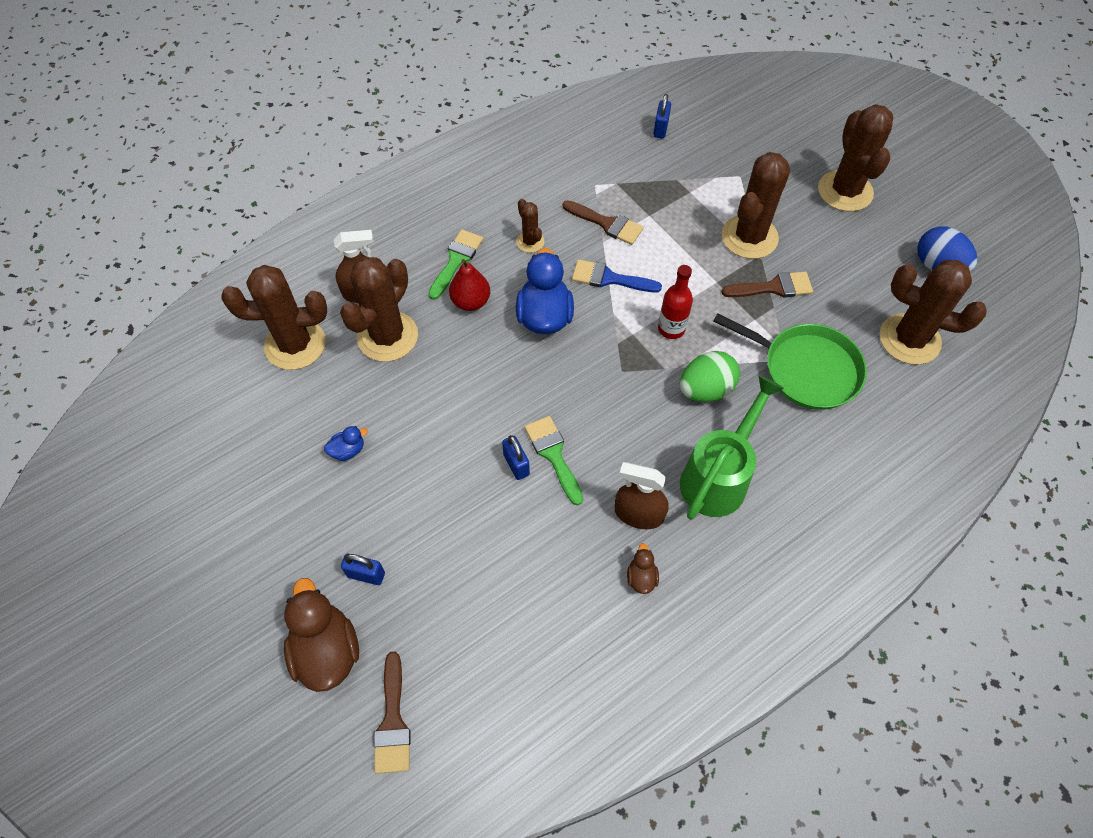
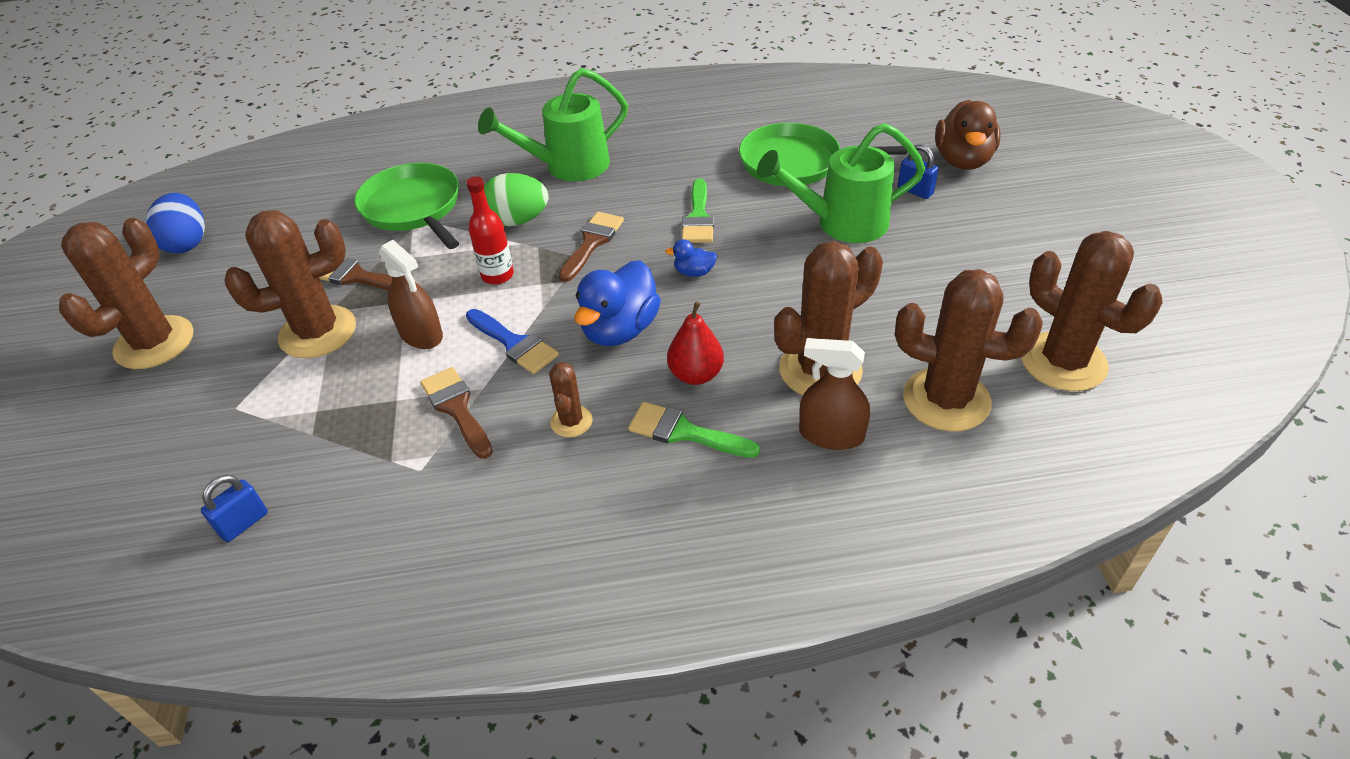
camera: 150 degrees left, 15 degrees down
blue duck [324,426,368,461] -> blue duck moved to [665,239,717,277]
brown brush [374,652,410,774] -> brown brush moved to [559,212,624,282]
green brush [428,229,483,300] -> green brush turned 60 degrees clockwise [628,402,760,458]
blue padlock [502,435,530,480] -> none
brown spray bottle [615,462,669,529] -> brown spray bottle moved to [379,240,443,349]
brown duck [627,543,659,594] -> none
brown cactus [880,260,987,365] -> brown cactus moved to [1021,231,1163,391]
none -> green pan [739,123,907,186]
none -> green watering can [757,123,925,243]

